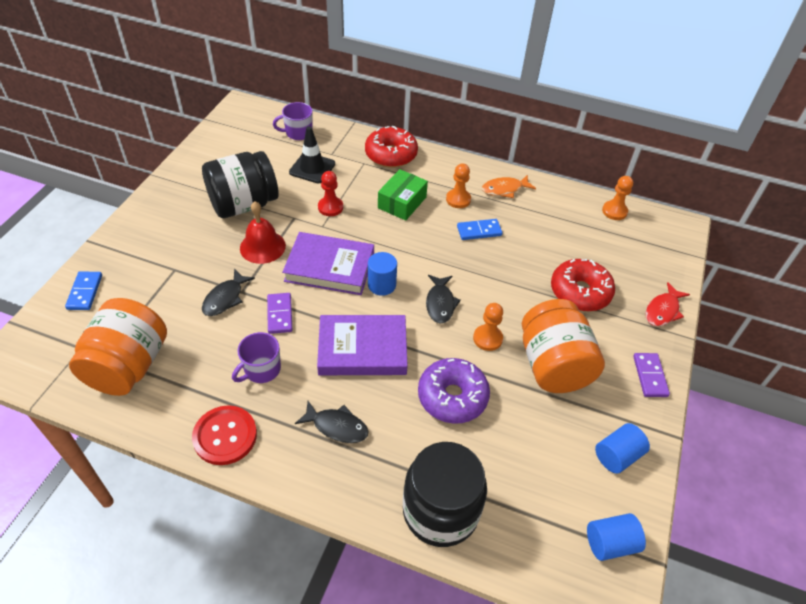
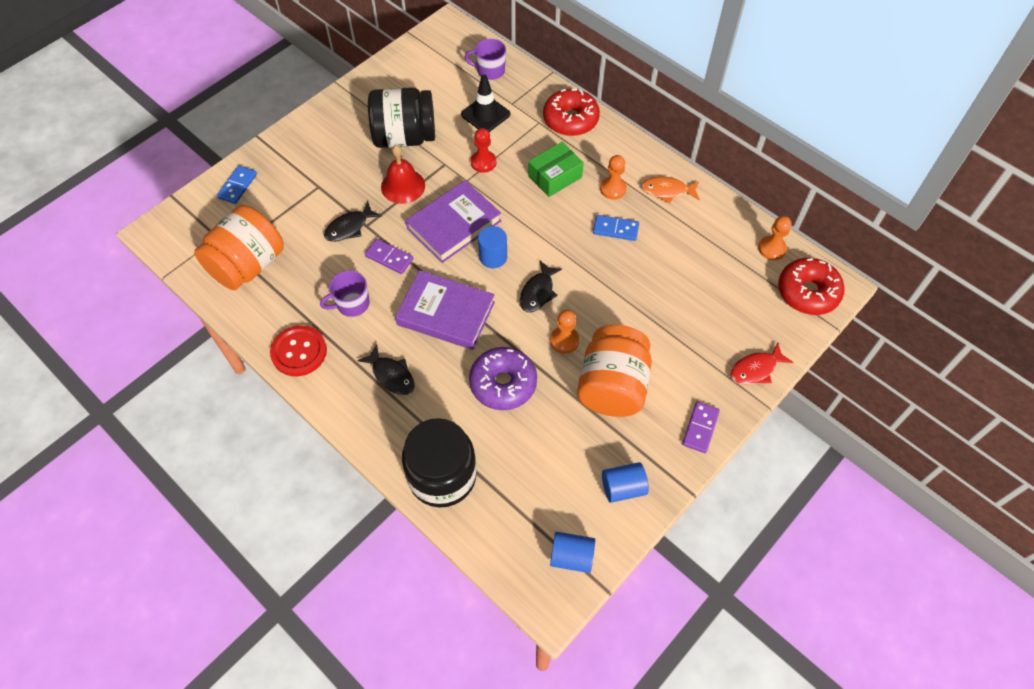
camera: 25 degrees right, 10 degrees up
purple domino [267,293,292,334] -> purple domino turned 75 degrees counterclockwise [365,239,413,274]
purple book [282,232,374,295] -> purple book turned 75 degrees counterclockwise [406,180,501,263]
red donut [551,259,615,311] -> red donut moved to [778,258,845,315]

